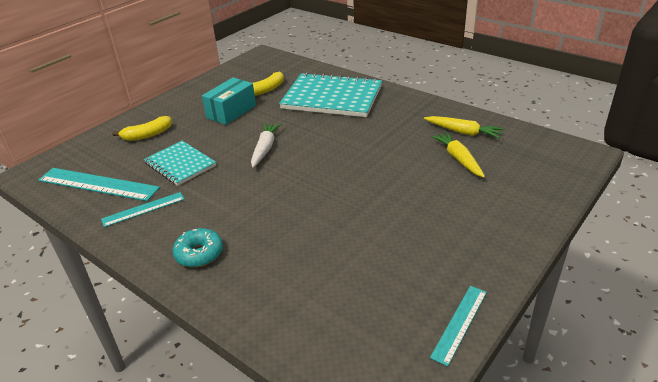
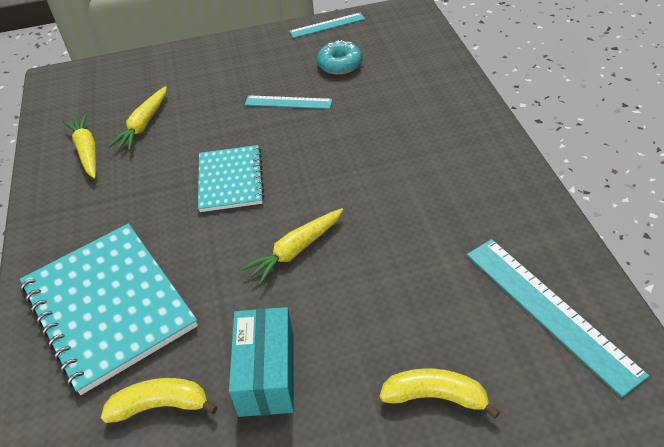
camera: 140 degrees left, 10 degrees up
turquoise ruler [101,192,185,227] -> turquoise ruler moved to [245,95,332,109]
turquoise notebook [144,141,216,186] -> turquoise notebook moved to [198,145,265,212]
turquoise donut [172,228,223,267] -> turquoise donut moved to [317,40,362,75]
turquoise box [202,78,256,125] -> turquoise box turned 75 degrees counterclockwise [229,307,294,417]
white carrot [251,123,281,168] -> yellow carrot [241,208,344,285]

